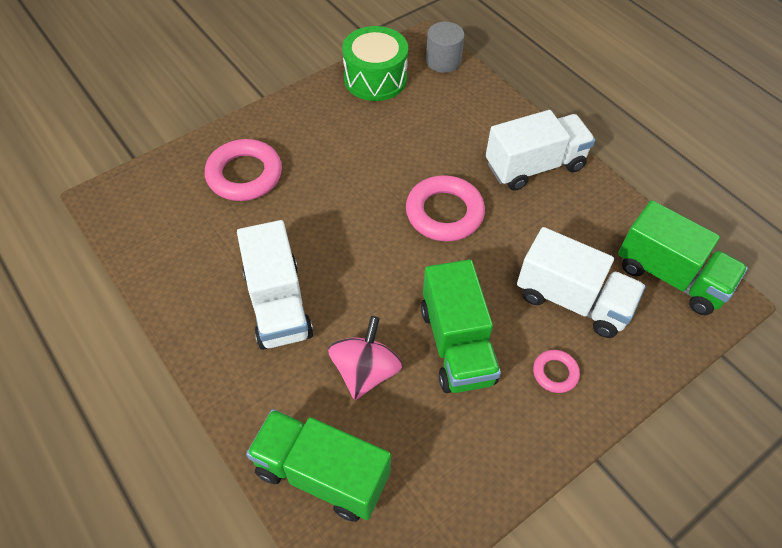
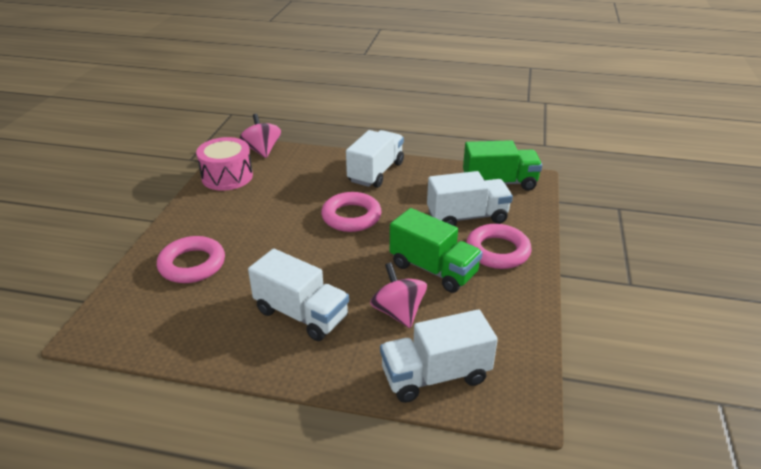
camera: 40 degrees left, 20 degrees down
green truck [246,409,391,522] -> white truck [380,310,498,403]
green drum [342,26,408,101] -> pink drum [196,137,253,191]
grey cylinder [426,22,464,73] -> pink spinning top [239,114,281,158]
pink ring [533,350,580,393] -> pink ring [466,224,532,269], size x1.97

